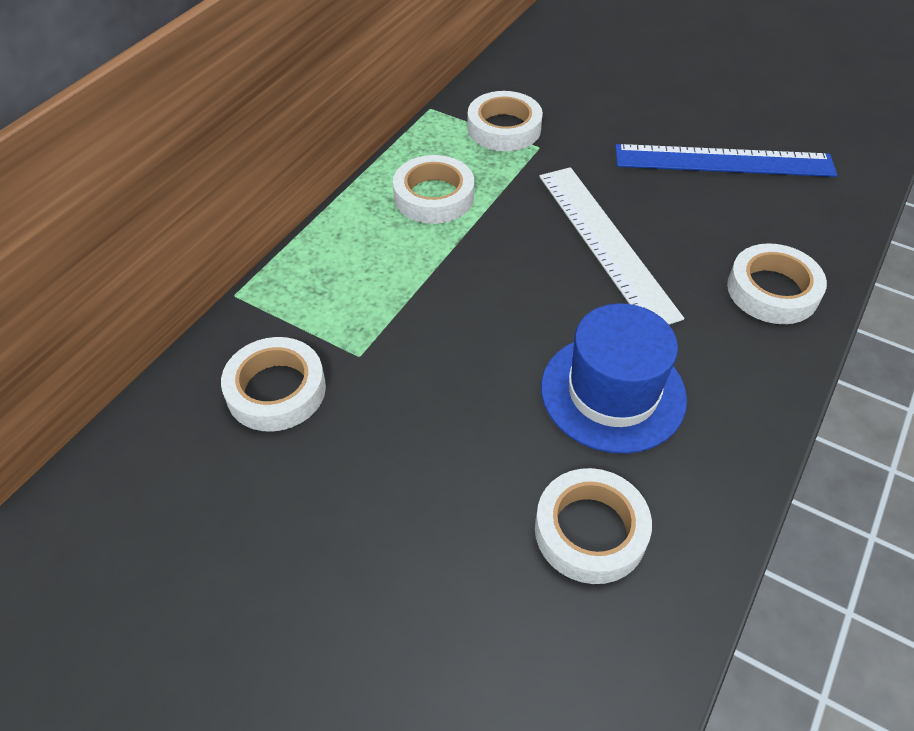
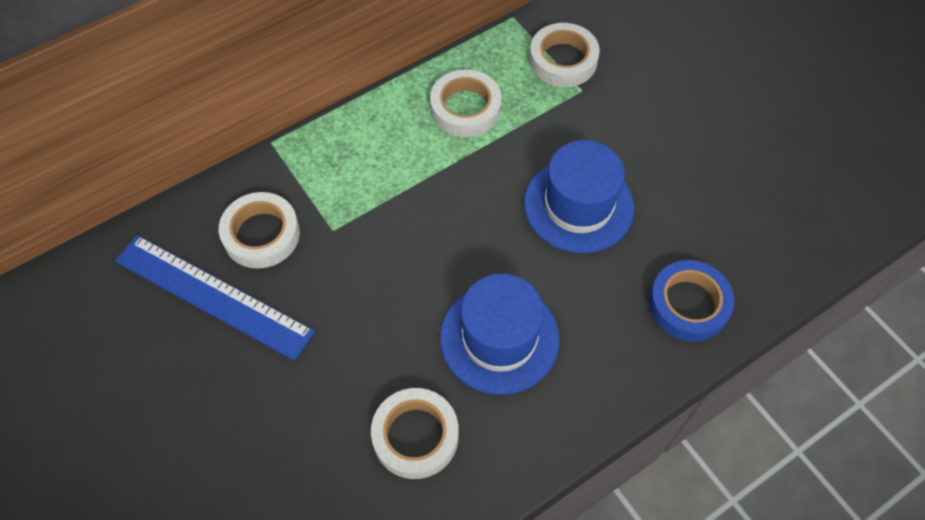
camera: 25 degrees right, 10 degrees up
white ruler [539,167,684,325] -> blue hat [524,140,634,253]
blue ruler [615,144,837,177] -> blue ruler moved to [115,235,315,361]
white tape [727,243,827,324] -> blue tape [649,260,734,342]

